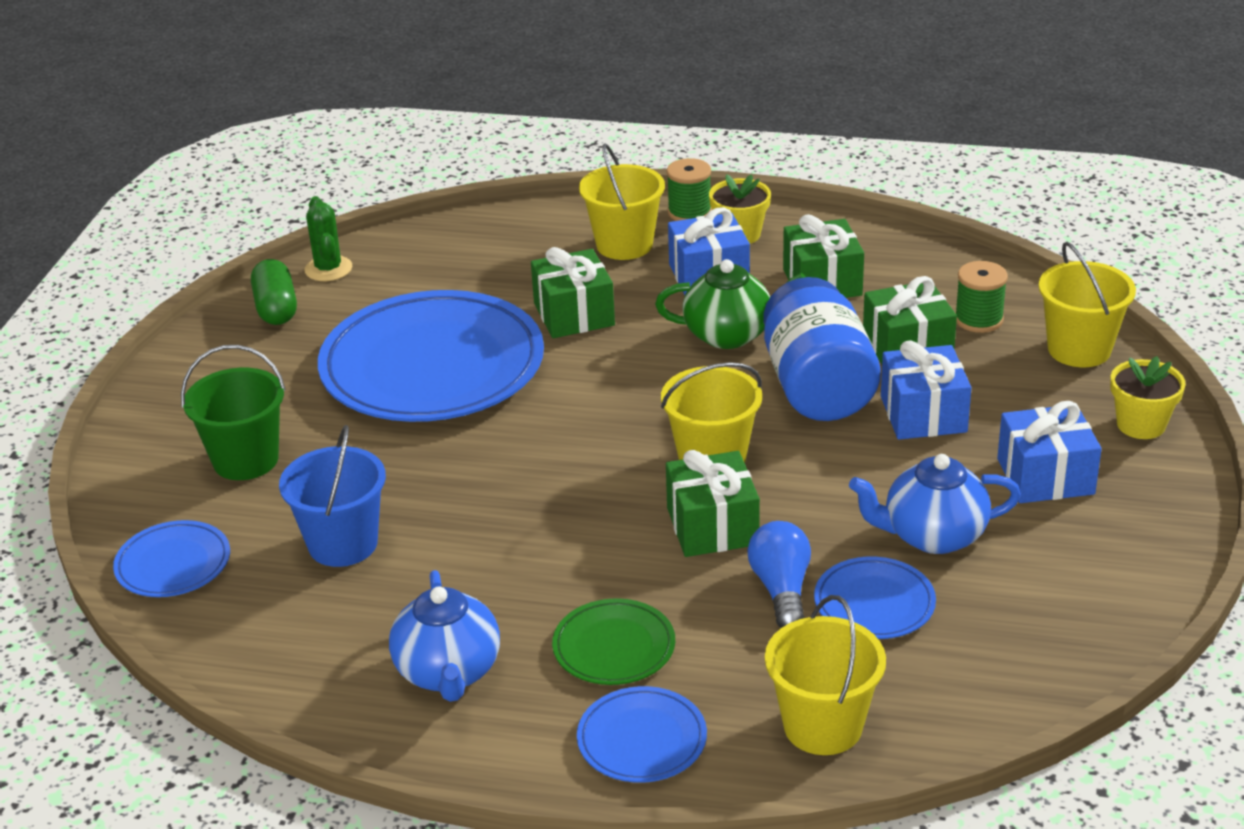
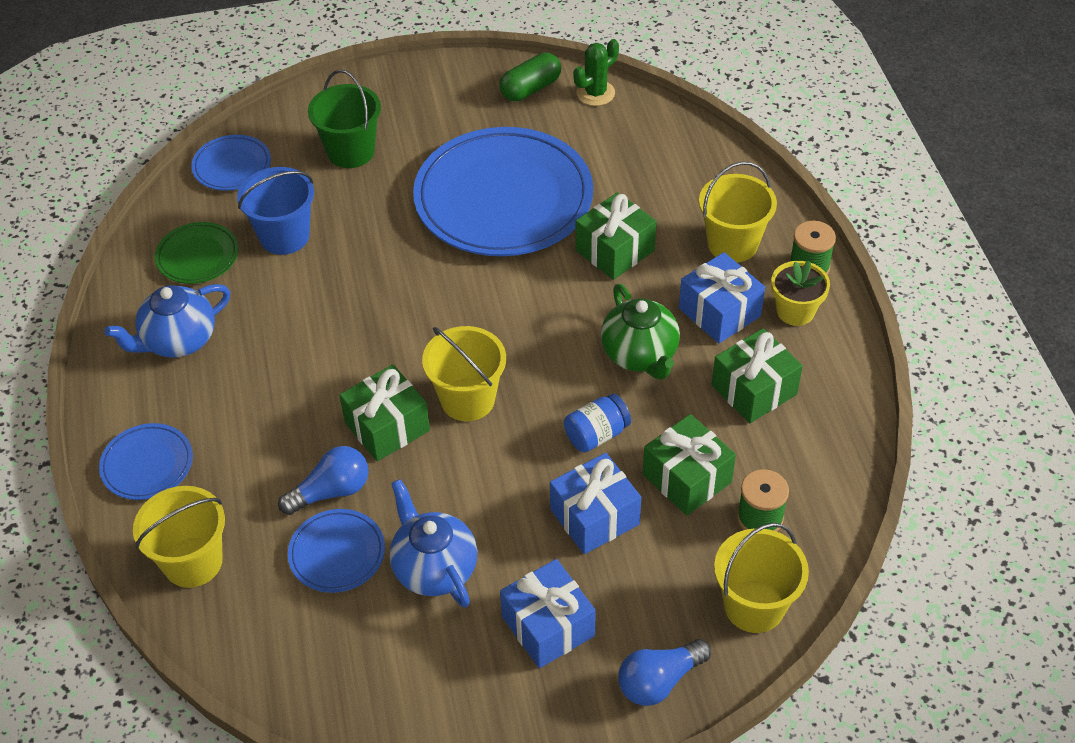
camera: 65 degrees right, 15 degrees up
green plate [552,598,675,685] -> green plate moved to [155,222,238,284]
blue jar [763,277,881,421] -> blue jar [564,394,631,452], size x0.49
yellow flower pot [1110,356,1186,439] -> blue light bulb [618,639,711,706]

